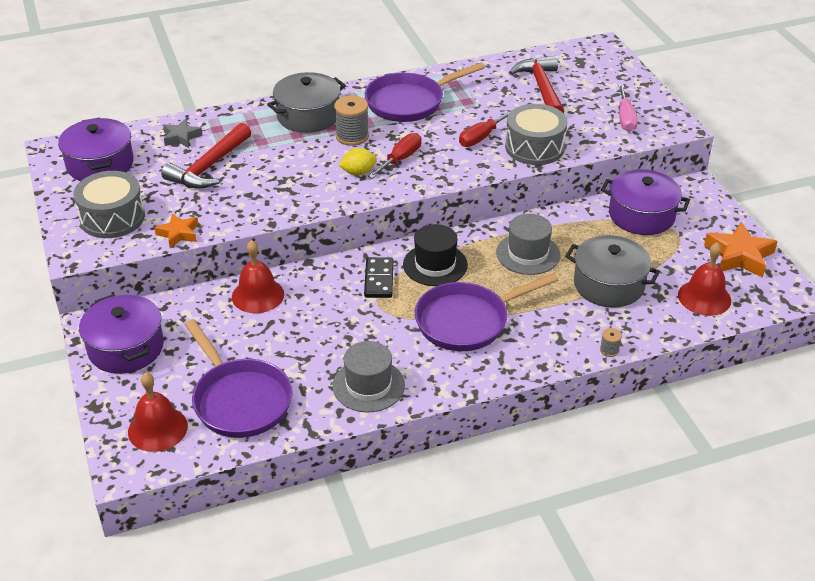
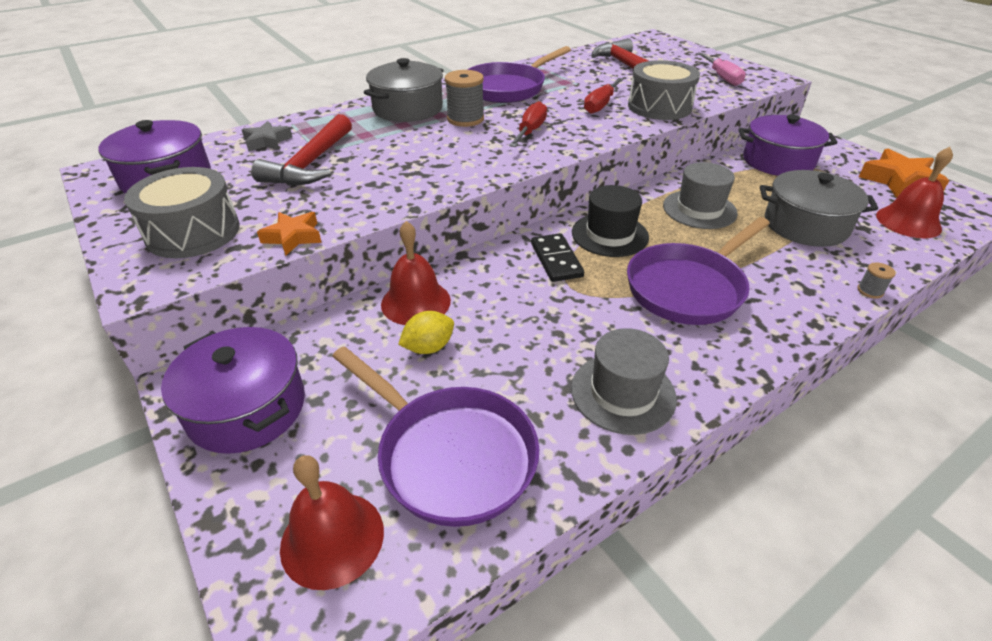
camera: 15 degrees left, 0 degrees up
yellow lemon [339,148,377,176] -> yellow lemon moved to [398,311,454,354]

